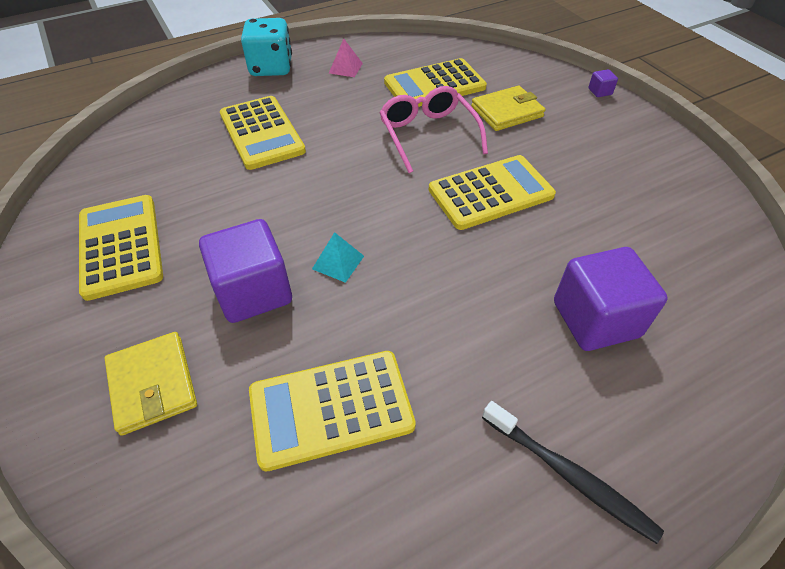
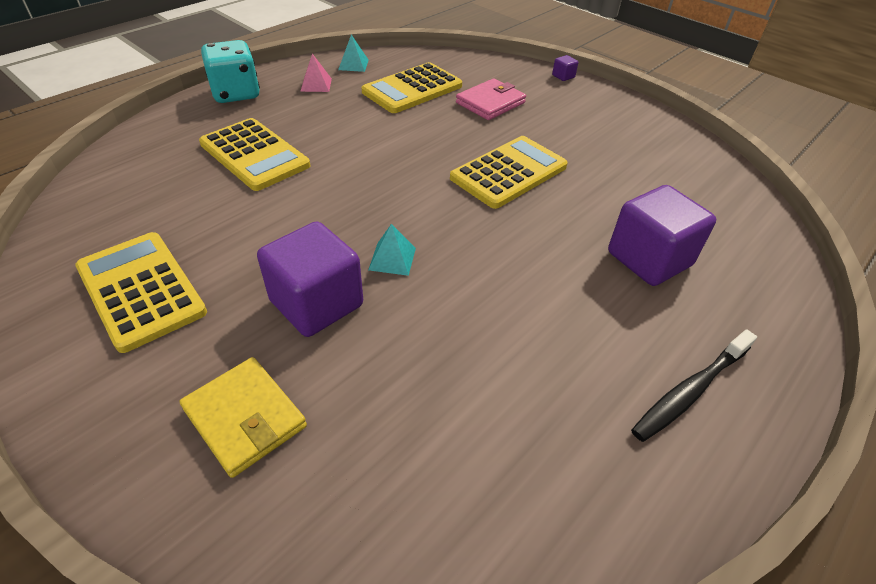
camera: 20 degrees left, 5 degrees down
yellow calculator [249,351,416,472] -> none
pink glasses [379,86,488,173] -> none
yellow wallet [471,85,545,131] -> pink wallet [456,79,526,120]
black toothbrush [482,401,664,544] -> black toothbrush turned 120 degrees clockwise [631,329,757,442]
none -> turquoise pyramid [338,35,369,72]

